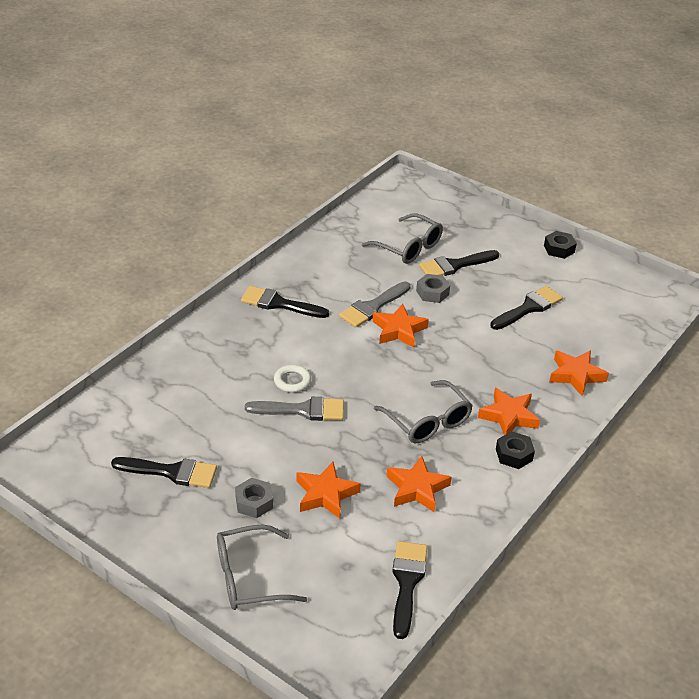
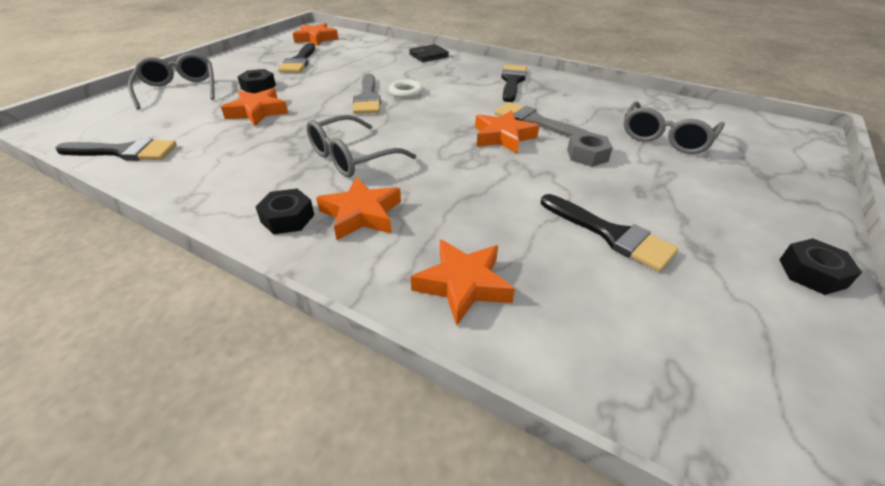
camera: 85 degrees right, 0 degrees up
grey nut [235,478,273,518] -> black nut [238,69,276,93]
orange star [387,456,452,512] -> orange star moved to [293,23,338,46]
black brush [419,250,499,276] -> none
none -> black wallet [409,44,449,62]

